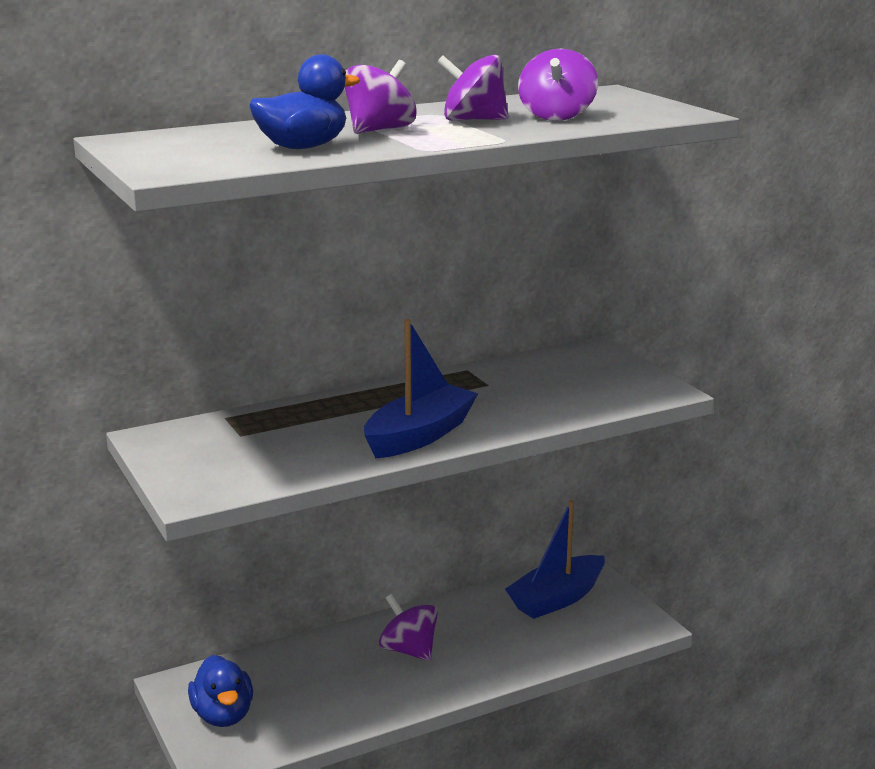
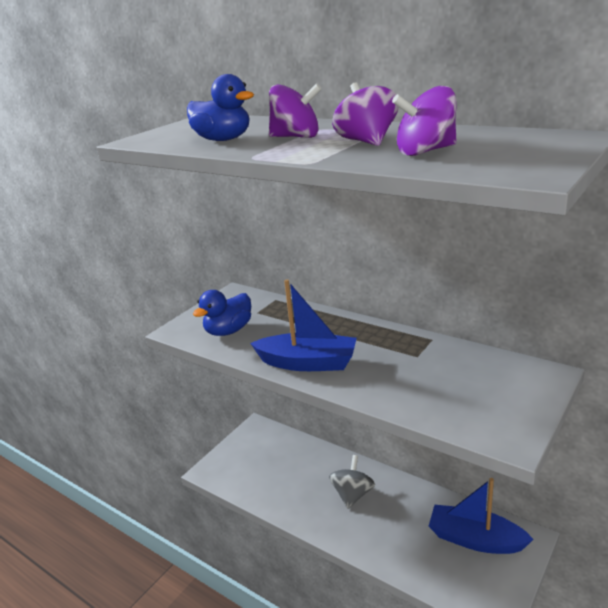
camera: 65 degrees right, 5 degrees up
blue duck [188,655,253,727] -> blue duck moved to [193,290,251,336]
purple spinning top [379,594,438,661] -> grey spinning top [329,455,375,509]

